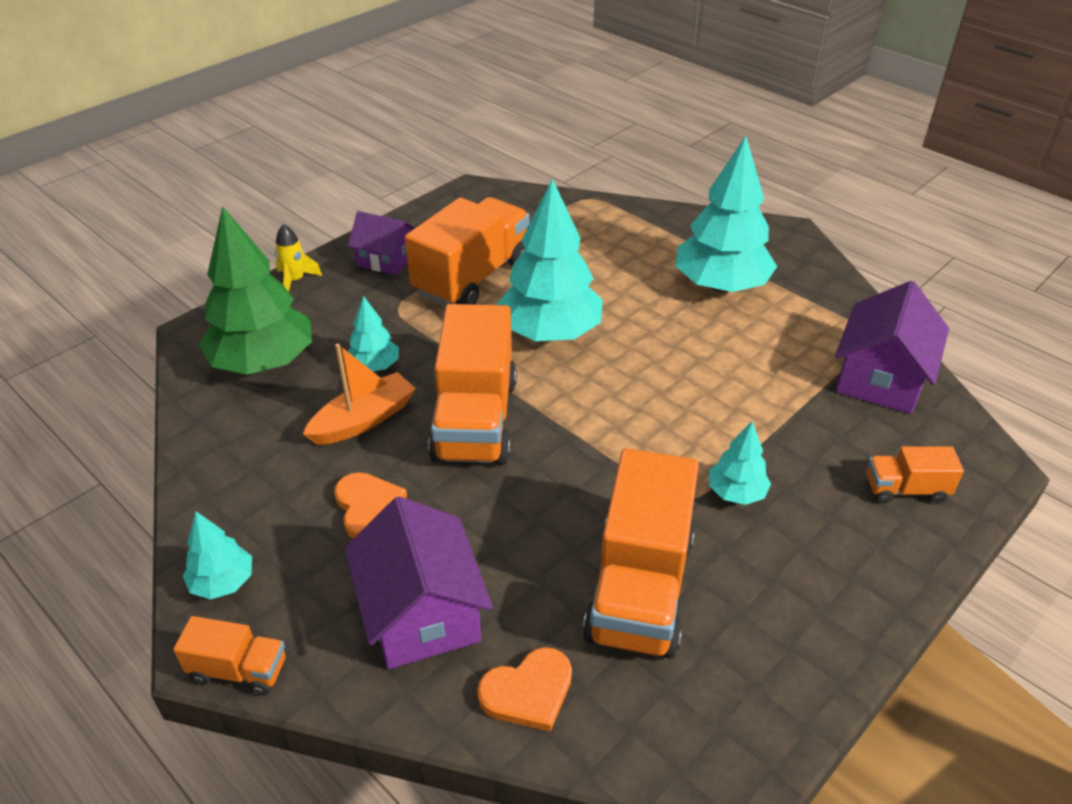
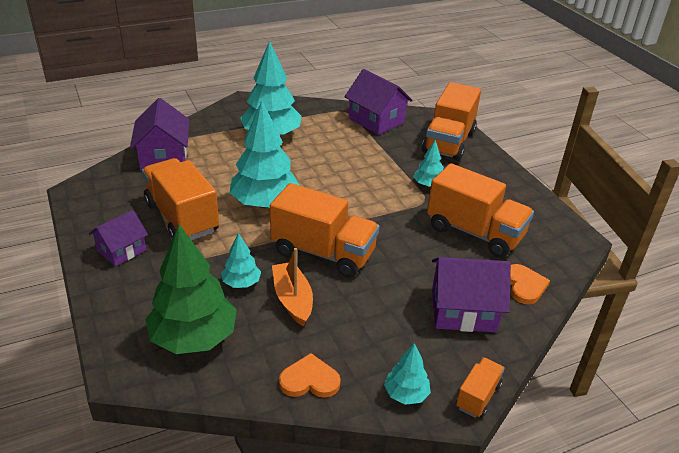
camera: 70 degrees left, 5 degrees down
yellow rocket [275,224,322,292] -> none
orange heart [335,472,407,539] -> orange heart moved to [279,353,341,398]
orange truck [867,446,964,504] -> orange truck [422,82,481,161], size x2.07
none -> purple house [130,98,190,171]

